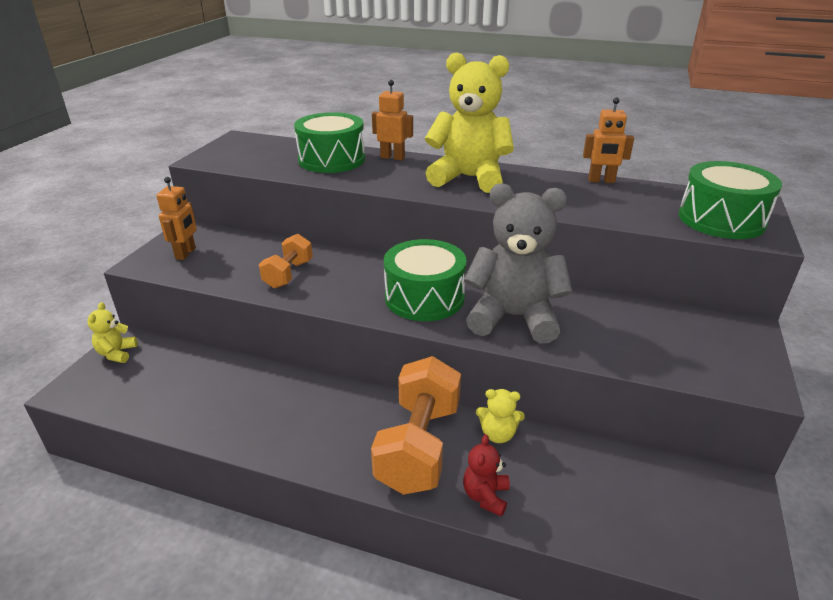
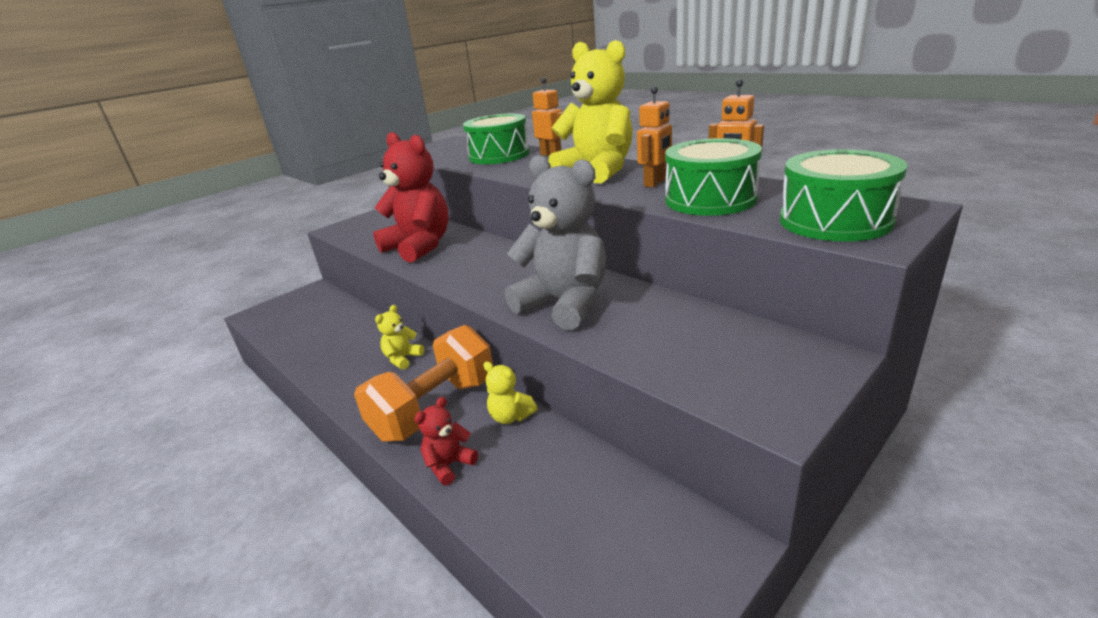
camera: 30 degrees right, 5 degrees down
yellow teddy bear [88,302,137,363] -> yellow teddy bear moved to [375,305,424,370]
orange robot [157,177,197,260] -> orange robot moved to [637,86,672,188]
orange dumbbell [259,234,313,288] -> red teddy bear [373,132,449,263]
green drum [384,239,467,321] -> green drum moved to [665,138,762,216]

